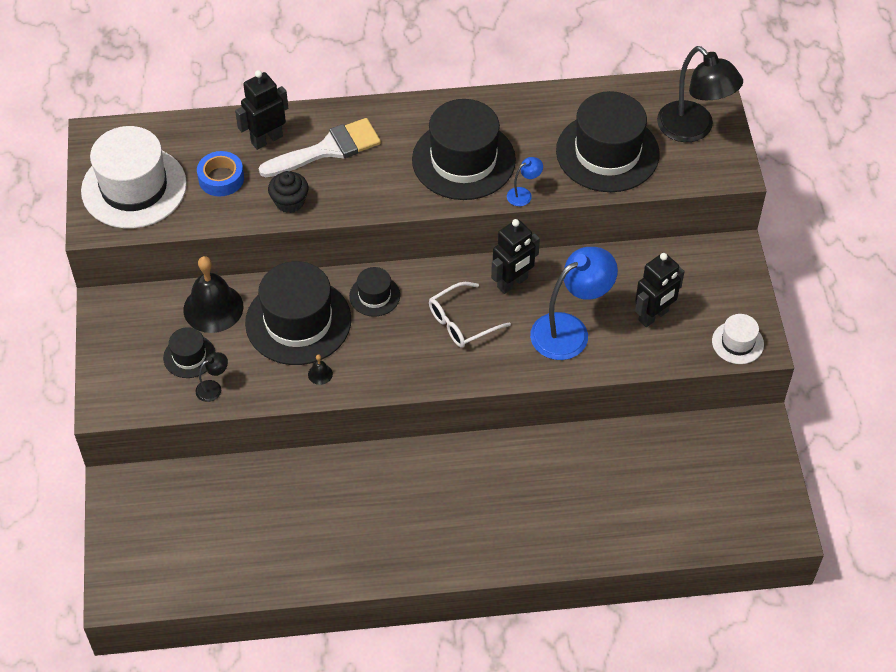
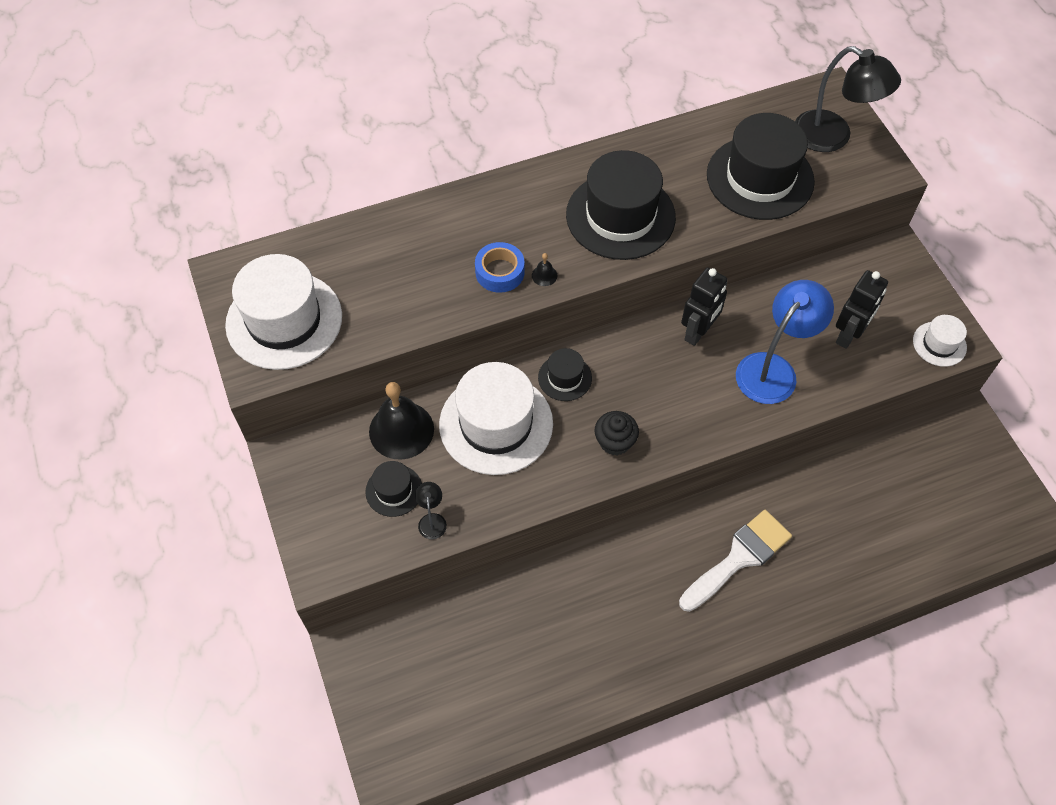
camera: 15 degrees left, 5 degrees up
black lamp [196,352,228,402] -> black lamp turned 45 degrees counterclockwise [415,482,447,539]
blue tape [197,151,244,197] -> blue tape moved to [475,242,525,293]
black robot [235,70,288,150] -> none
black hat [245,261,351,365] -> white hat [439,362,553,475]
white brush [259,118,381,177] -> white brush moved to [679,510,792,612]
black cupcake [268,171,309,213] -> black cupcake moved to [594,411,639,455]
black bell [308,354,333,385] -> black bell moved to [532,253,557,286]
white glasses [429,282,511,348] -> none
blue lamp [507,157,543,206] -> none

